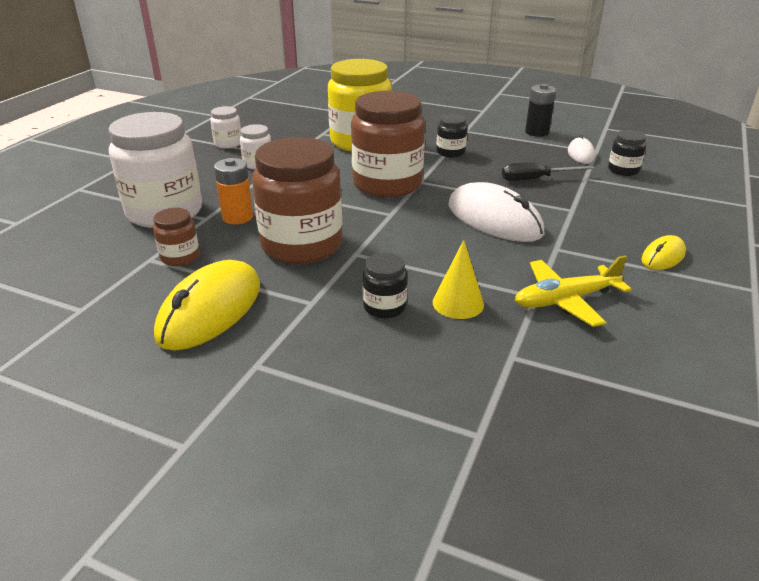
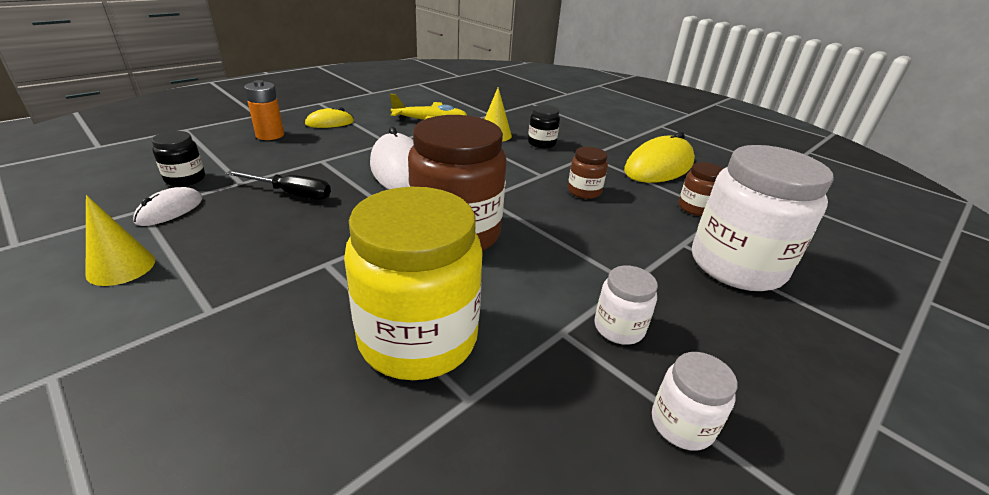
camera: 160 degrees left, 0 degrees up
orange battery [214,158,253,224] -> orange battery moved to [244,80,284,140]
brown jar [252,137,342,264] -> brown jar [568,147,608,199], size x0.46
black jar [436,114,467,158] -> none
black battery [525,84,556,137] -> yellow cone [86,195,155,286]

